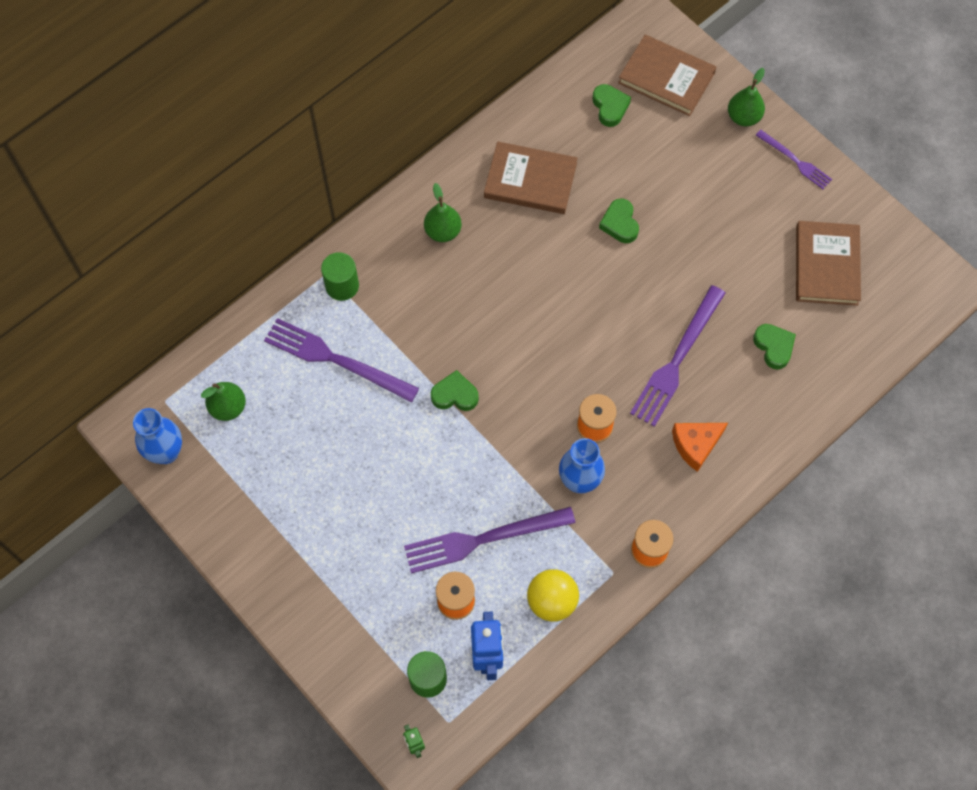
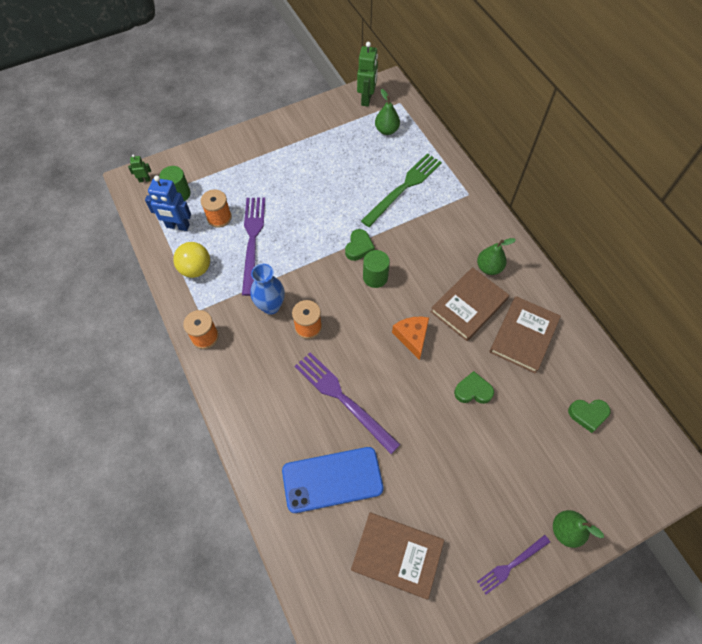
camera: 105 degrees right, 5 degrees down
blue vase [133,408,182,464] -> green robot [357,42,378,107]
purple fork [264,318,419,402] -> green fork [361,153,442,227]
green cylinder [321,252,359,301] -> green cylinder moved to [363,250,390,288]
brown book [618,35,716,116] -> brown book moved to [430,267,509,341]
orange cheese [672,423,728,472] -> orange cheese moved to [392,317,429,360]
green heart [753,324,796,369] -> blue phone [282,447,383,513]

